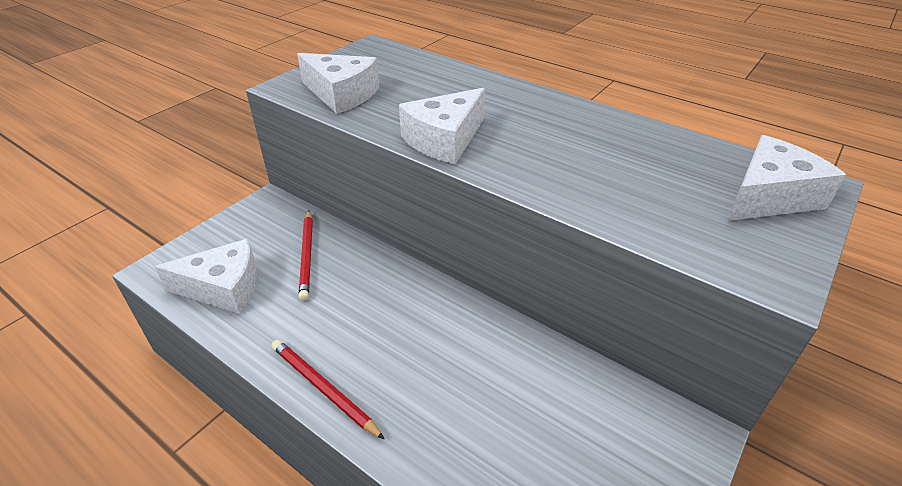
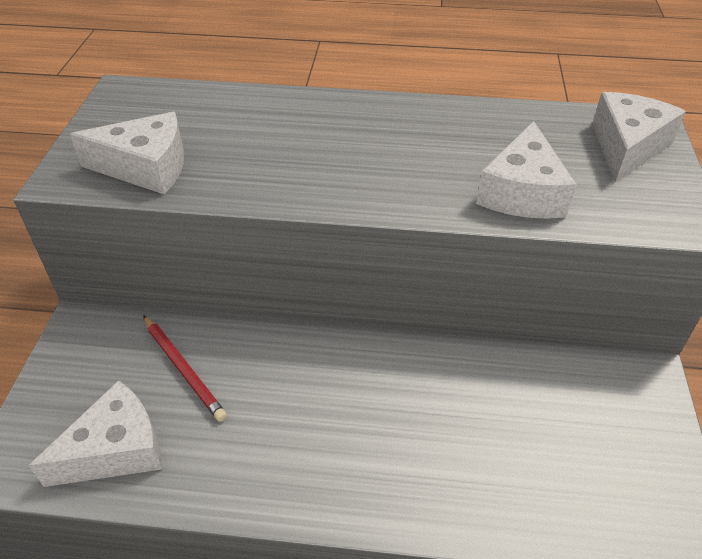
camera: 30 degrees left, 5 degrees up
red pencil [272,340,385,440] -> none
white cheese [399,88,485,164] -> white cheese moved to [476,121,576,219]

